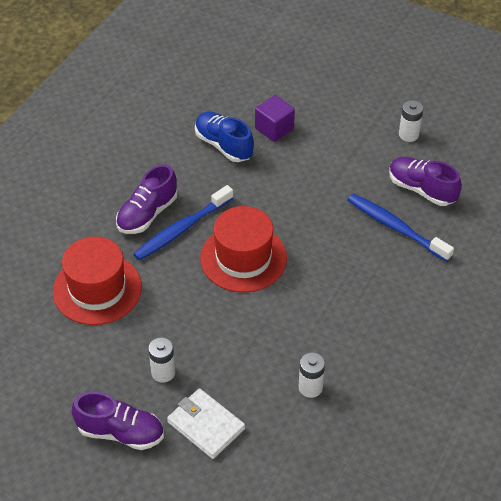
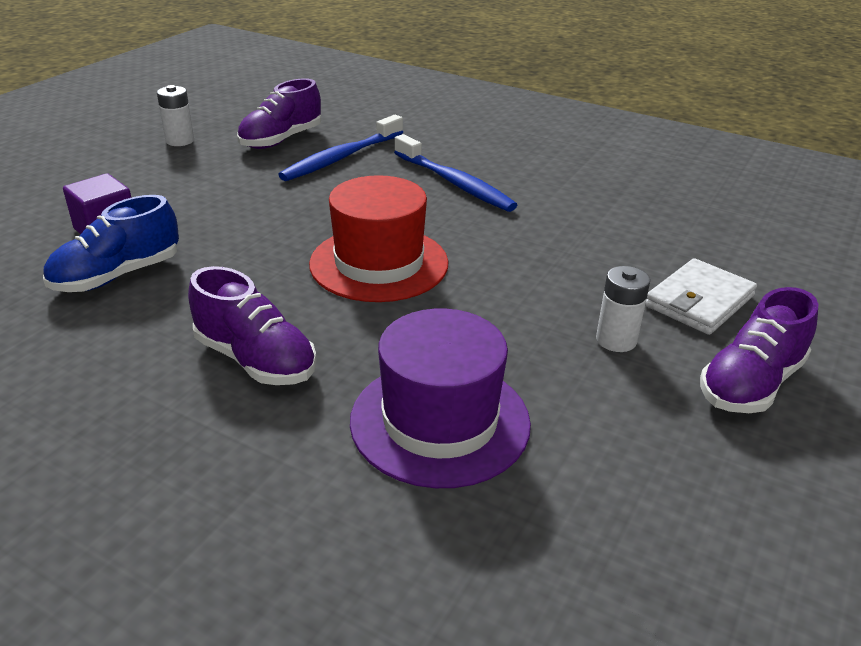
camera: 90 degrees left, 15 degrees down
red hat [53,236,142,325] -> purple hat [350,309,531,488]
purple shoe [72,392,164,450] -> purple shoe turned 150 degrees counterclockwise [700,287,818,413]
blue toothbrush [133,185,233,261] -> blue toothbrush moved to [394,134,517,212]
white battery [299,352,325,398] -> none

